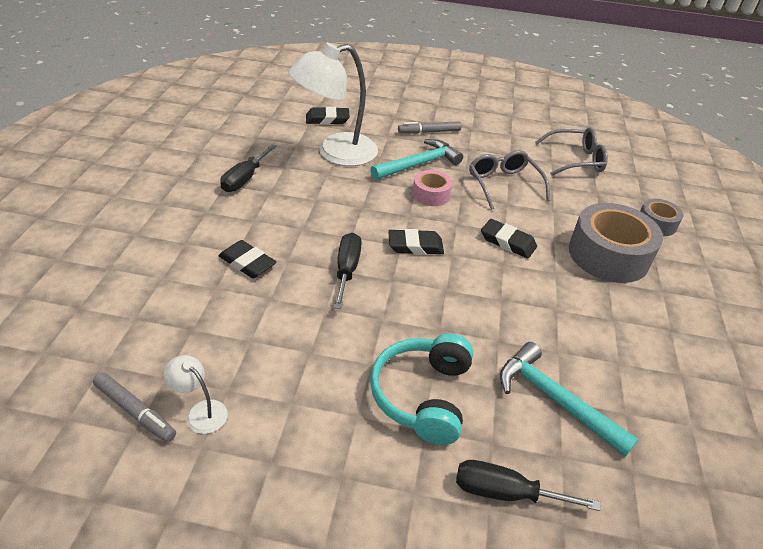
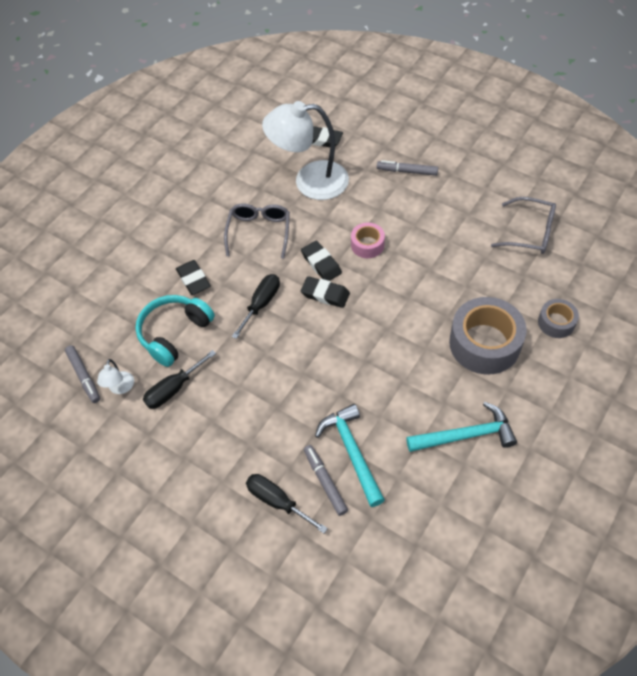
camera: 30 degrees right, 15 degrees up
white lamp [164,355,228,434] -> white lamp turned 150 degrees counterclockwise [97,359,134,394]
black screwdriver [220,144,277,192] -> black screwdriver moved to [143,350,216,409]
turquoise hammer [370,139,463,180] -> turquoise hammer moved to [406,402,517,452]
turquoise headphones [370,333,473,445] -> turquoise headphones moved to [135,295,215,367]
grey glasses [469,150,550,210] -> grey glasses moved to [224,203,290,259]
black eraser [481,219,537,258] -> black eraser moved to [301,241,342,281]
none -> grey marker [304,445,348,516]

